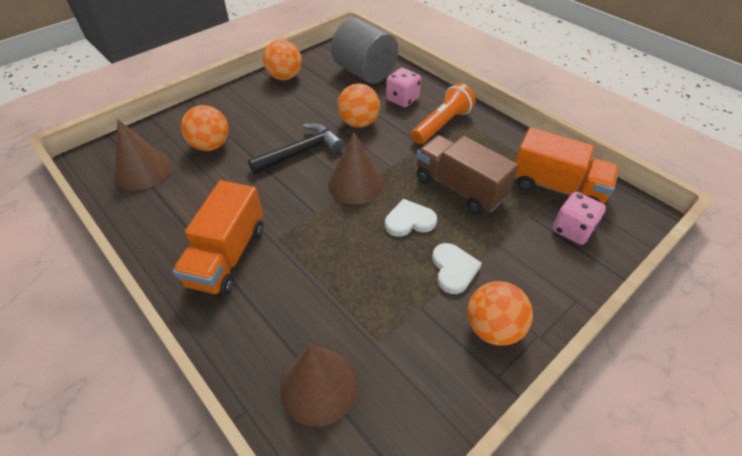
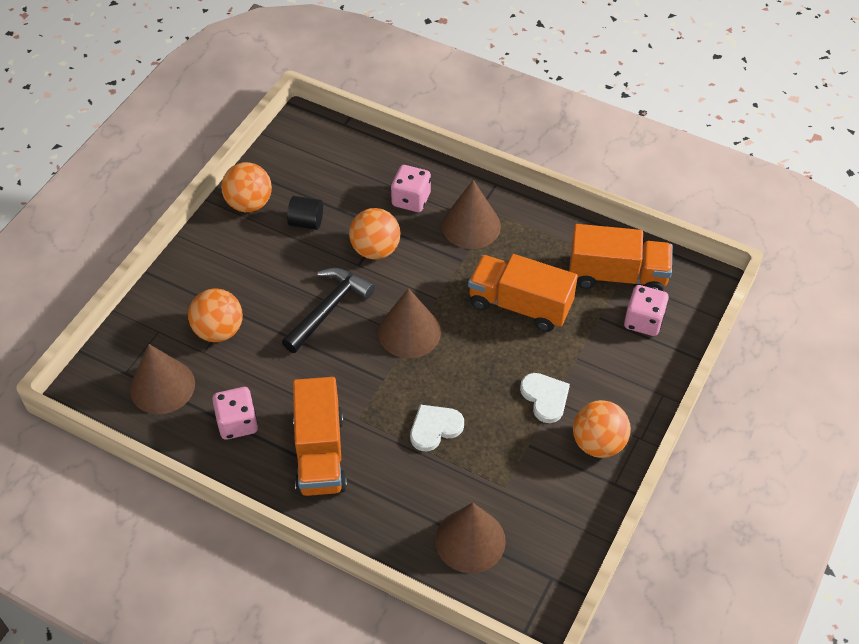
camera: 20 degrees left, 5 degrees up
grey cylinder [331,17,398,84] -> none
white heart [385,199,437,237] -> white heart moved to [410,405,464,451]
orange flashlight [411,83,476,144] -> brown cone [442,180,501,249]
brown truck [417,135,519,214] -> orange truck [468,254,578,332]
none -> pink dice [212,387,258,440]
none -> black cylinder [287,196,323,230]

